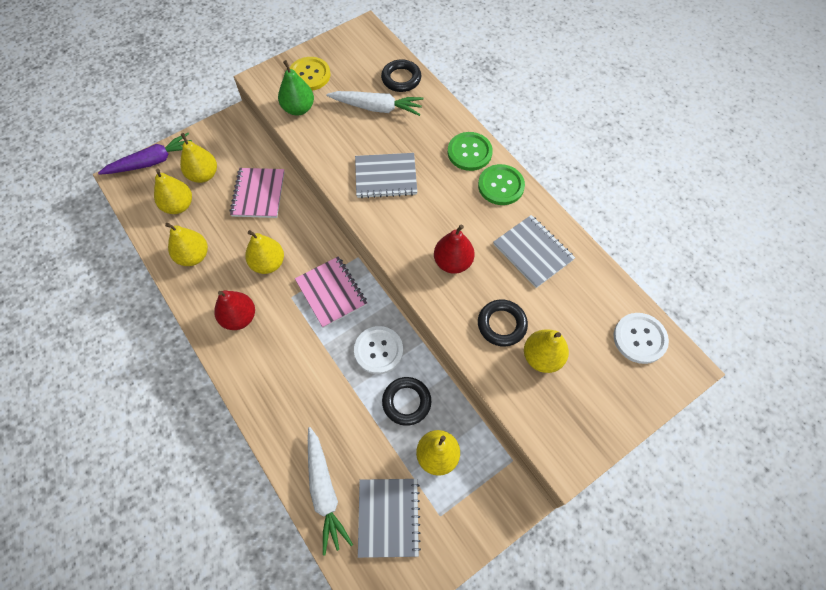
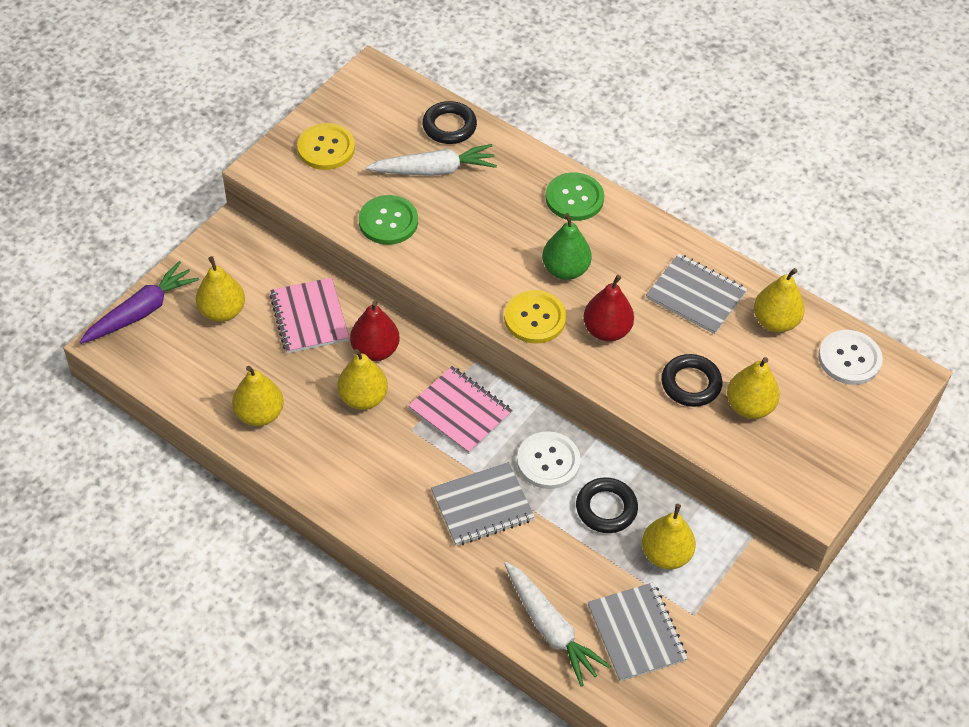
camera: 20 degrees left, 10 degrees down
yellow pear [154,169,192,214] -> yellow pear moved to [754,268,805,333]
red pear [214,290,255,330] -> red pear moved to [350,301,400,361]
green pear [278,60,314,116] -> green pear moved to [542,213,592,280]
grey notebook [355,153,417,198] -> grey notebook moved to [431,462,535,546]
green button [478,164,525,205] -> green button moved to [359,195,418,245]
none -> yellow button [504,290,566,344]

